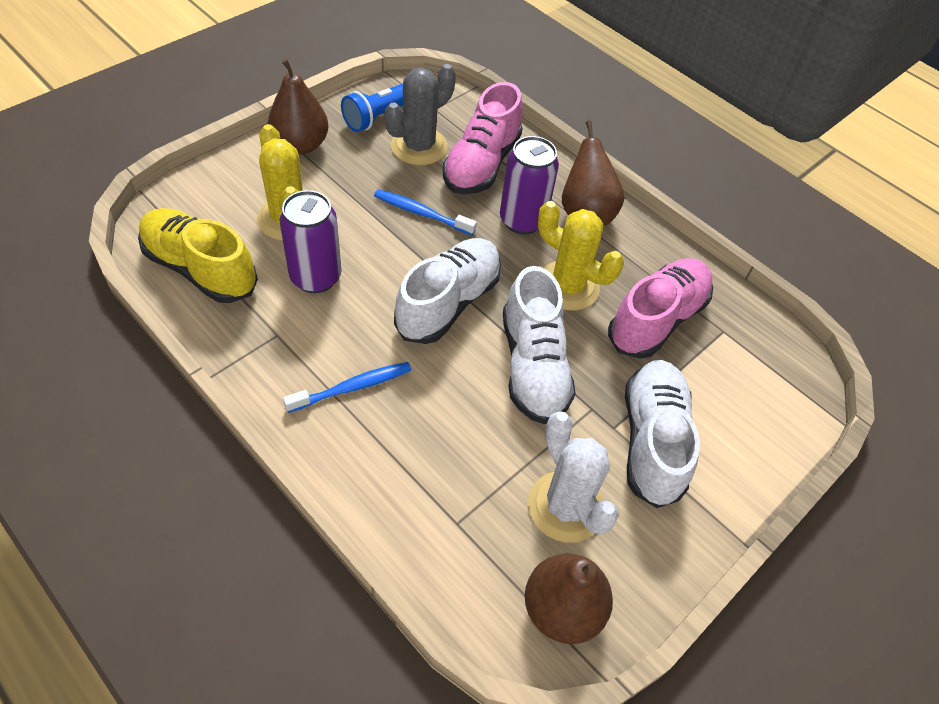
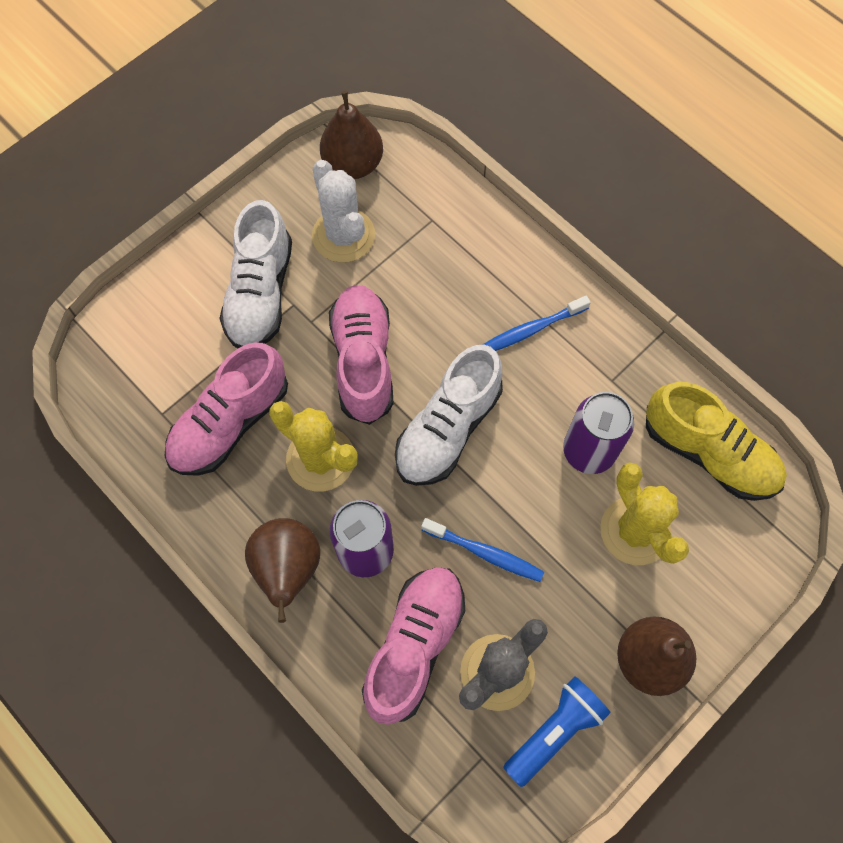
camera: 175 degrees left, 15 degrees up
white shoe [503,266,576,424] -> pink shoe [329,285,393,425]

